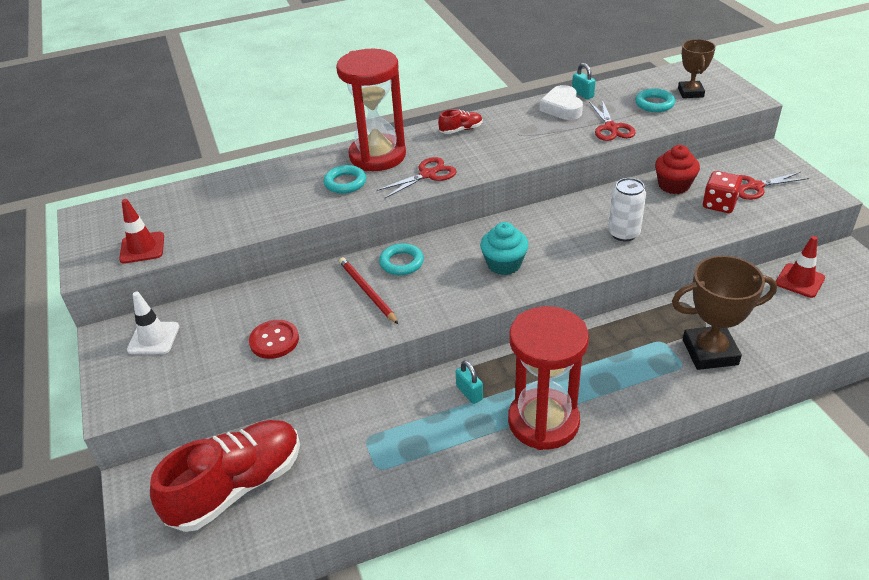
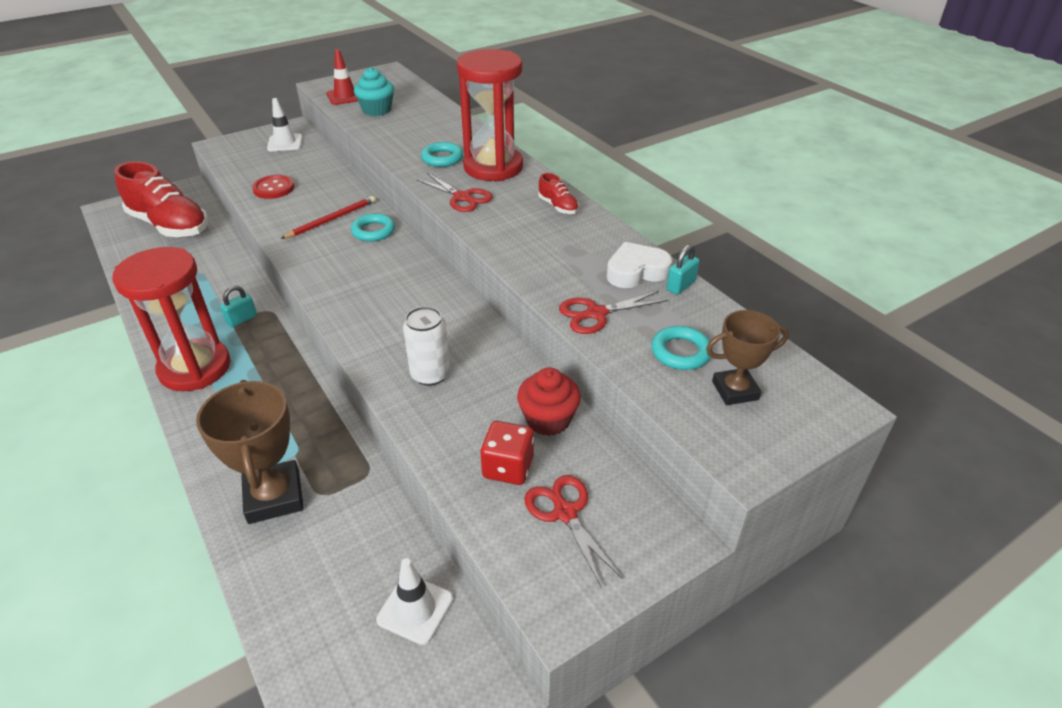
camera: 75 degrees right, 0 degrees up
turquoise cupcake [480,222,529,275] -> turquoise cupcake moved to [354,67,394,116]
red traffic cone [776,236,825,298] -> white traffic cone [376,558,453,645]

